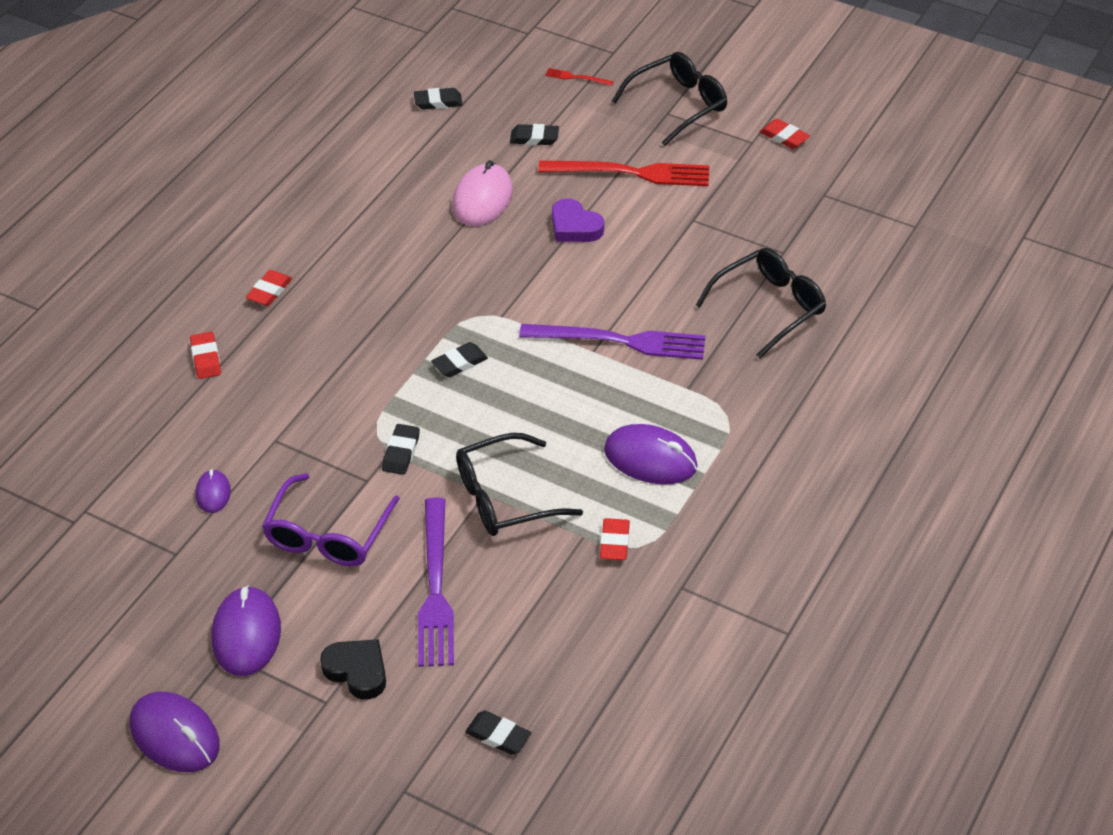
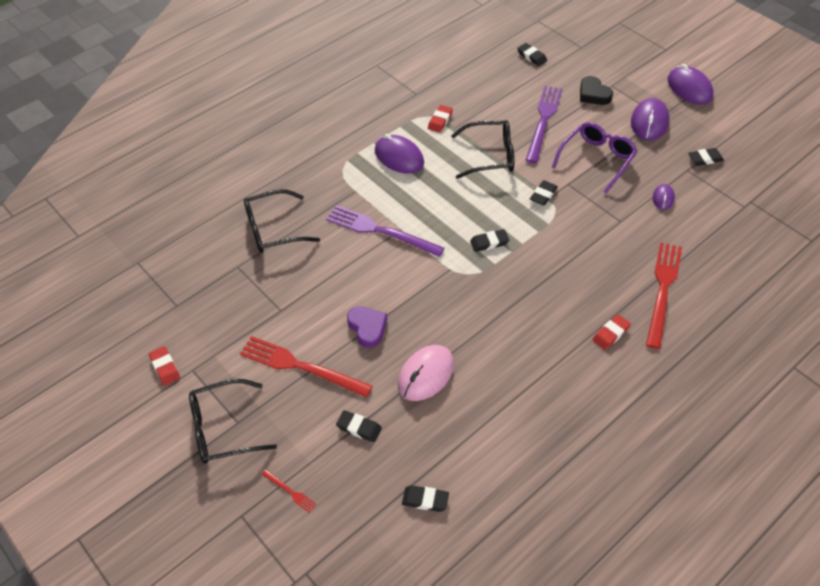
camera: 160 degrees left, 5 degrees up
red eraser [190,332,221,379] -> red fork [646,243,682,349]
none -> black eraser [688,148,724,166]

